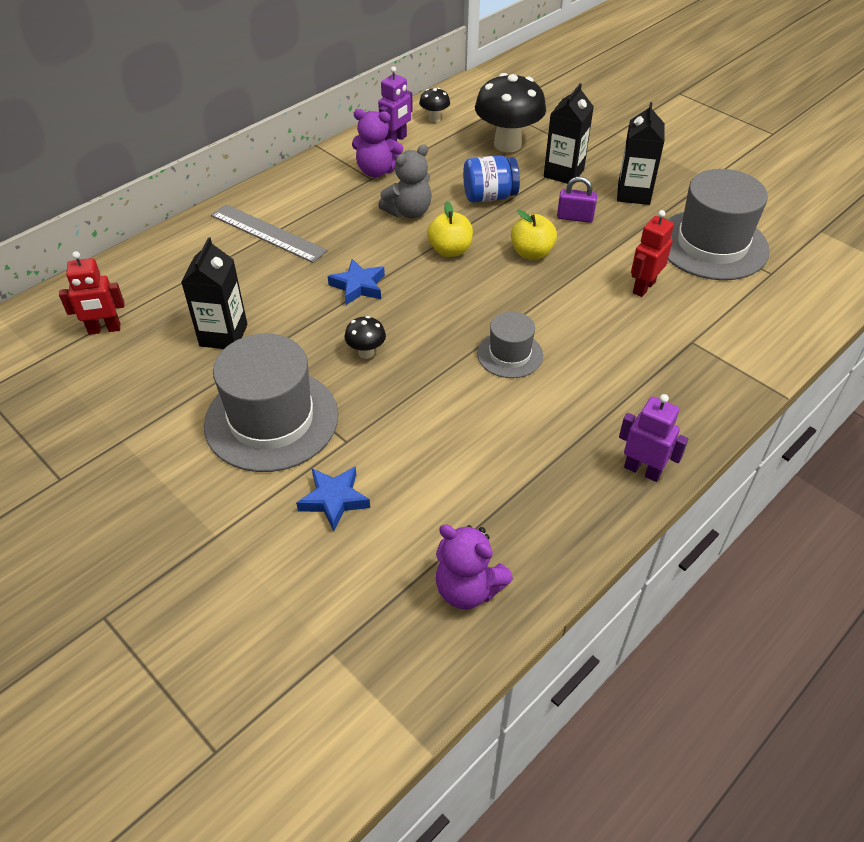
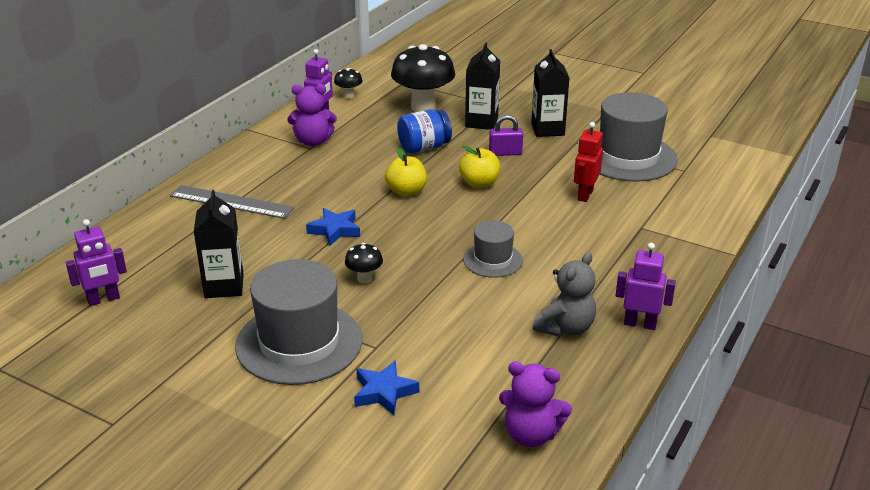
camera: 15 degrees left, 15 degrees down
red robot [59,251,125,335] -> purple robot [66,219,127,306]
grey teddy bear [378,144,432,218] -> grey teddy bear moved to [533,252,596,337]

